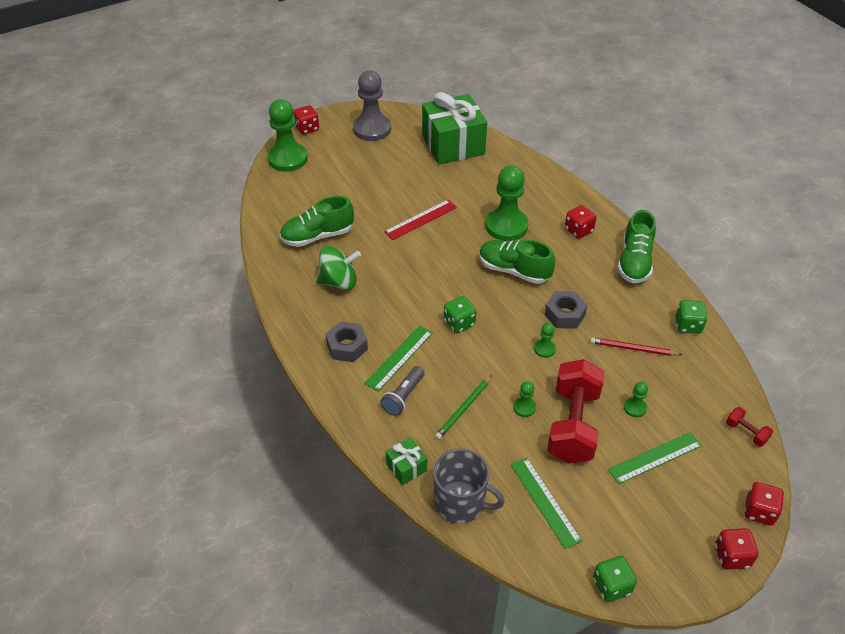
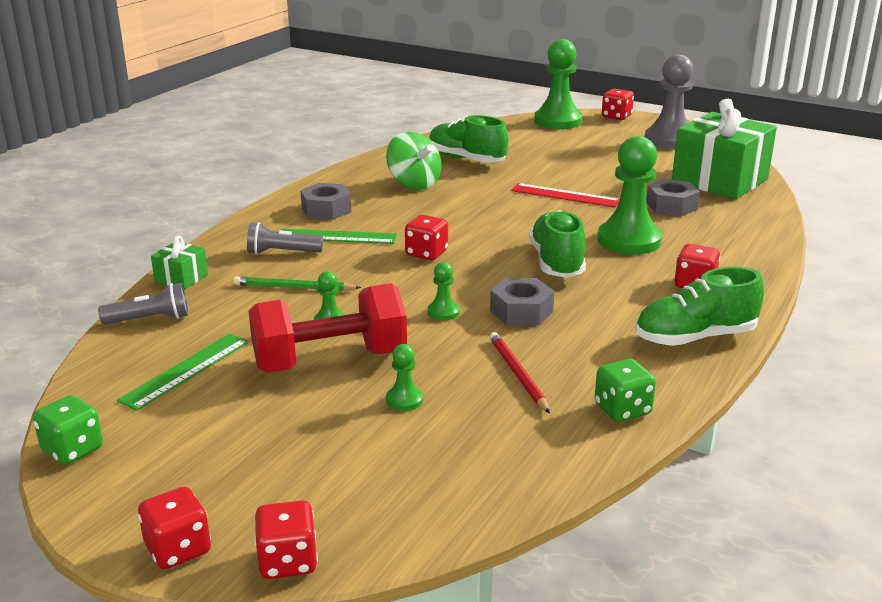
camera: 60 degrees right, 20 degrees down
grey mug [433,449,505,524] -> grey flashlight [98,283,188,324]
green dice [444,296,476,333] -> red dice [405,215,448,260]
green ruler [608,432,702,484] -> none
red dumbbell [726,407,773,447] -> none
none -> grey nut [646,179,700,216]

